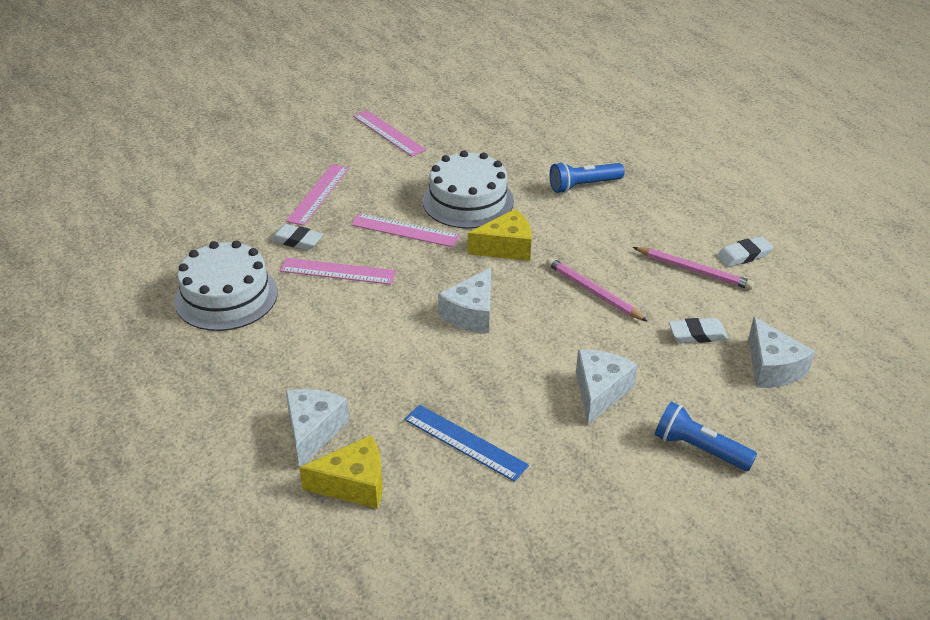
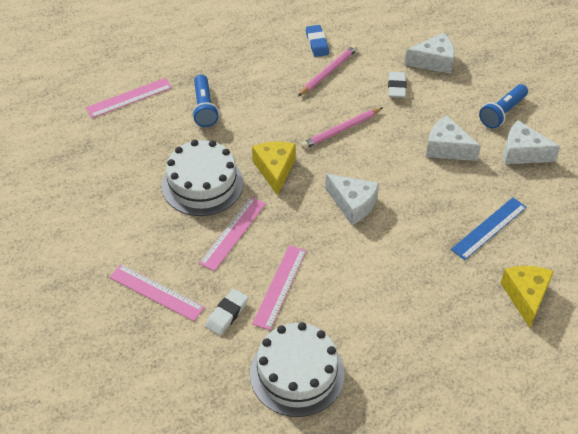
camera: 80 degrees left, 10 degrees up
white cheese [286,389,349,467] -> white cheese moved to [504,120,560,164]
pink ruler [353,110,426,157] -> pink ruler moved to [86,78,172,118]
white eraser [717,236,773,267] -> blue eraser [306,25,329,57]

